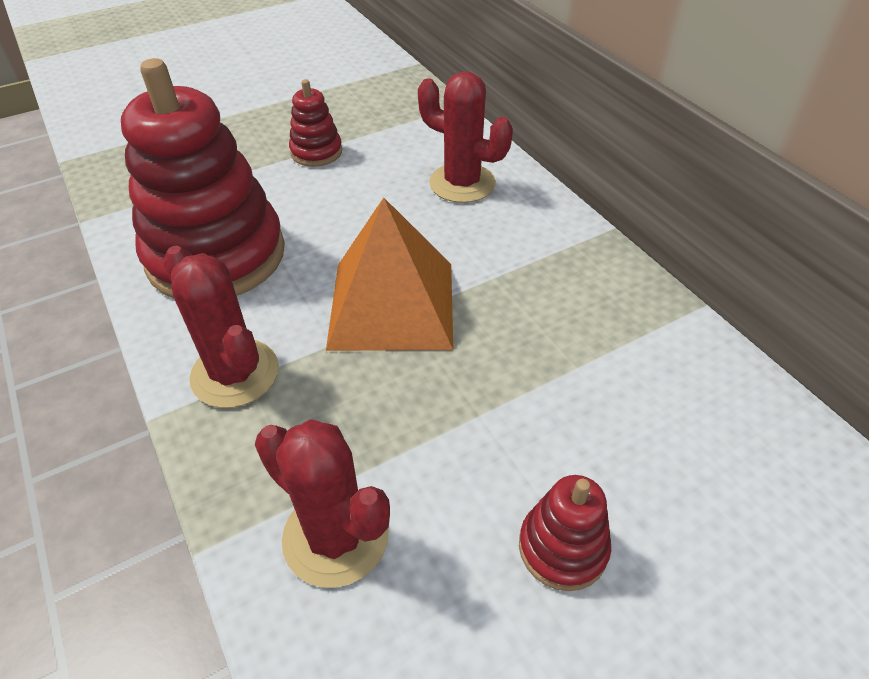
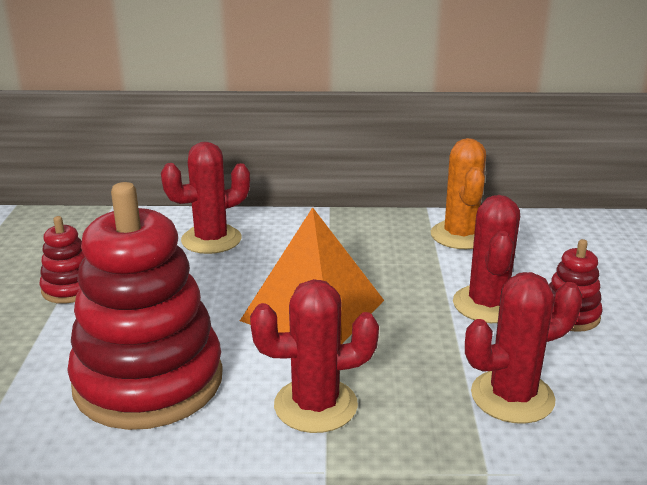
camera: 60 degrees left, 20 degrees down
none -> orange cactus [431,138,486,249]
none -> red cactus [453,195,520,323]

